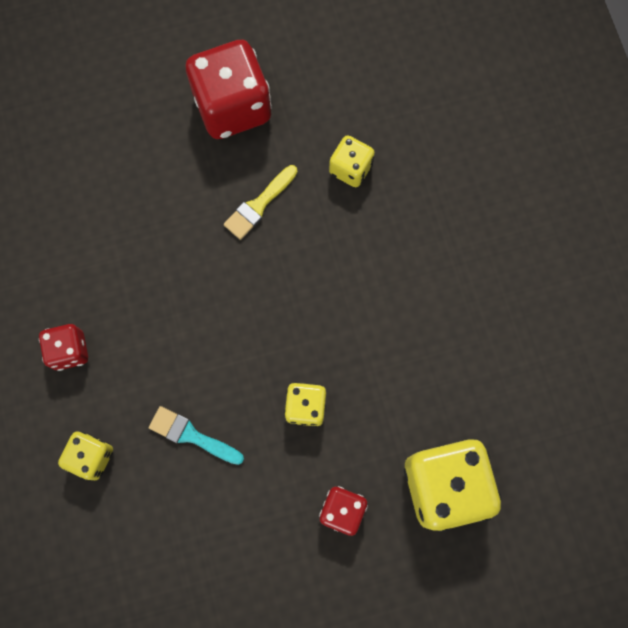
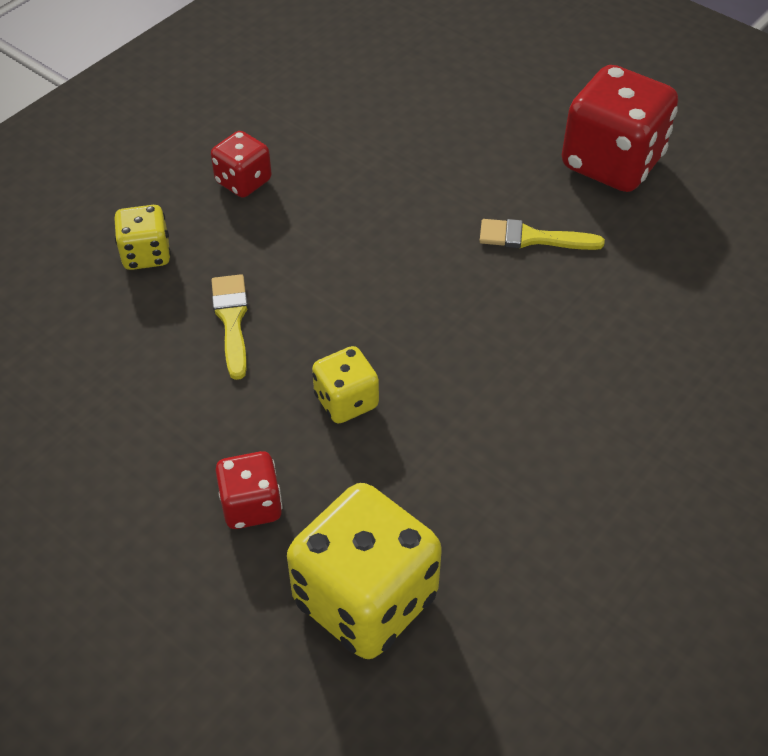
camera: 55 degrees right, 25 degrees down
turquoise brush [149,406,244,465] -> yellow brush [211,274,248,380]
yellow dice [329,135,375,187] -> none

